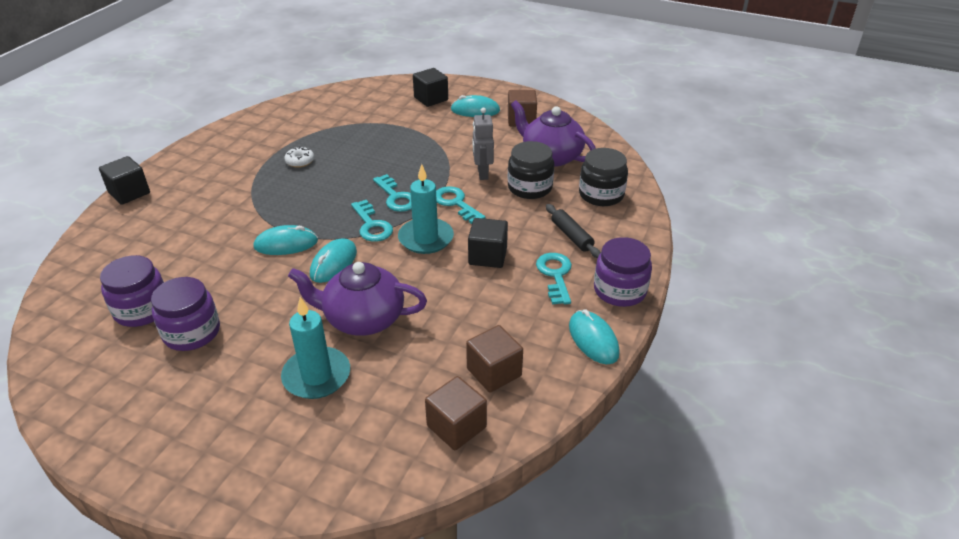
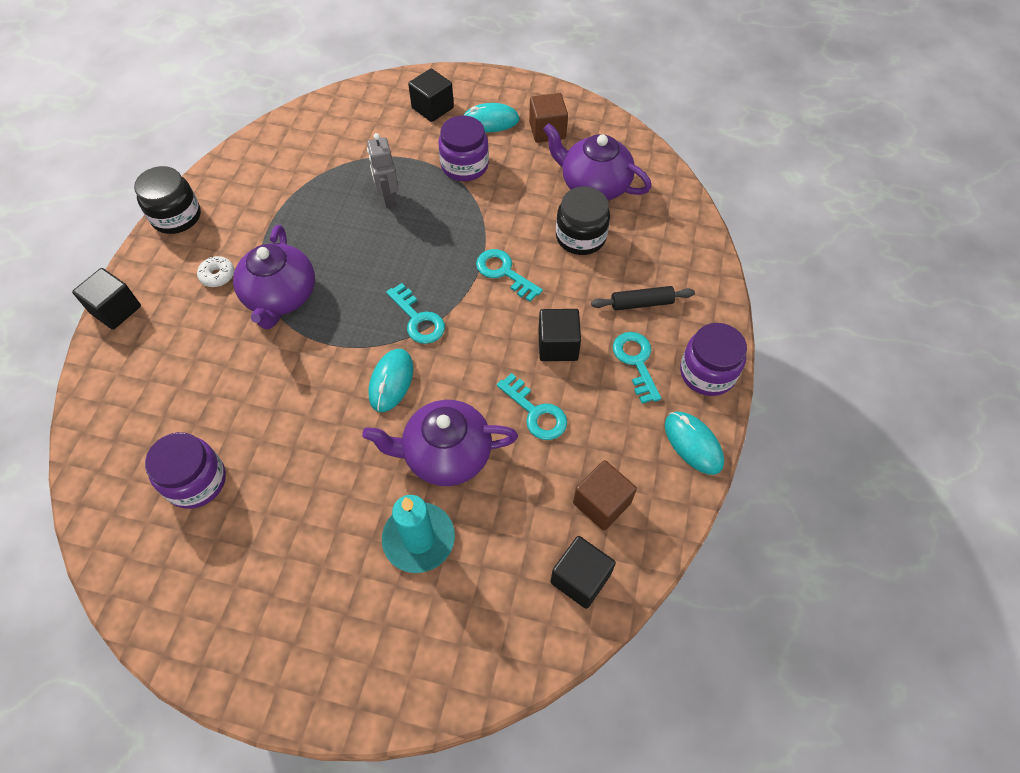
camera: 10 degrees left, 20 degrees up
purple jar [151,277,220,351] -> purple jar moved to [438,115,489,181]
turquoise mouse [253,225,318,255] -> none
white donut [284,147,314,168] -> white donut moved to [197,256,234,287]
turquoise key [373,174,412,212] -> turquoise key moved to [497,373,567,440]
turquoise candle [398,164,454,254] -> none
brown cube [425,376,487,450] -> black cube [551,536,616,609]
grey robot [472,108,494,180] -> grey robot moved to [367,133,399,208]
black rolling pin [546,204,601,258] -> black rolling pin turned 60 degrees counterclockwise [591,286,695,310]
black jar [579,148,628,206] -> black jar moved to [134,166,201,234]
none -> purple teapot [233,225,315,329]

